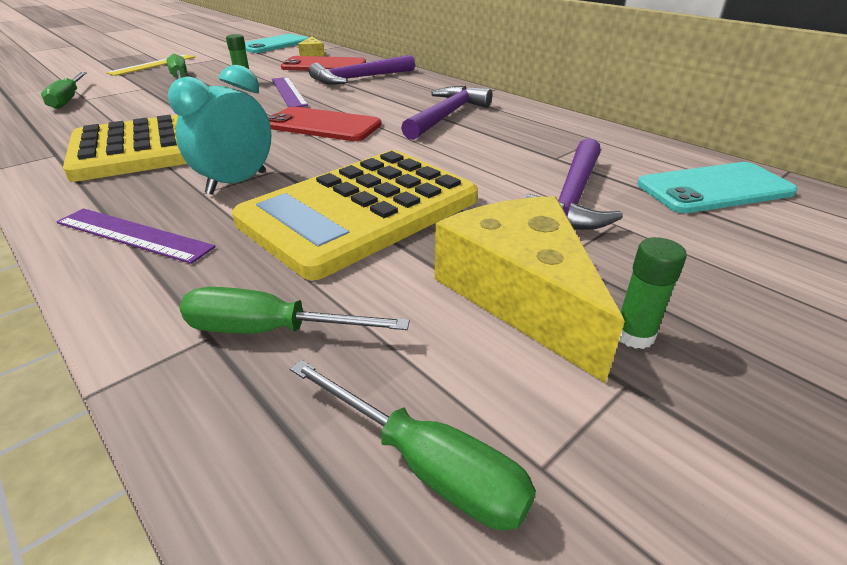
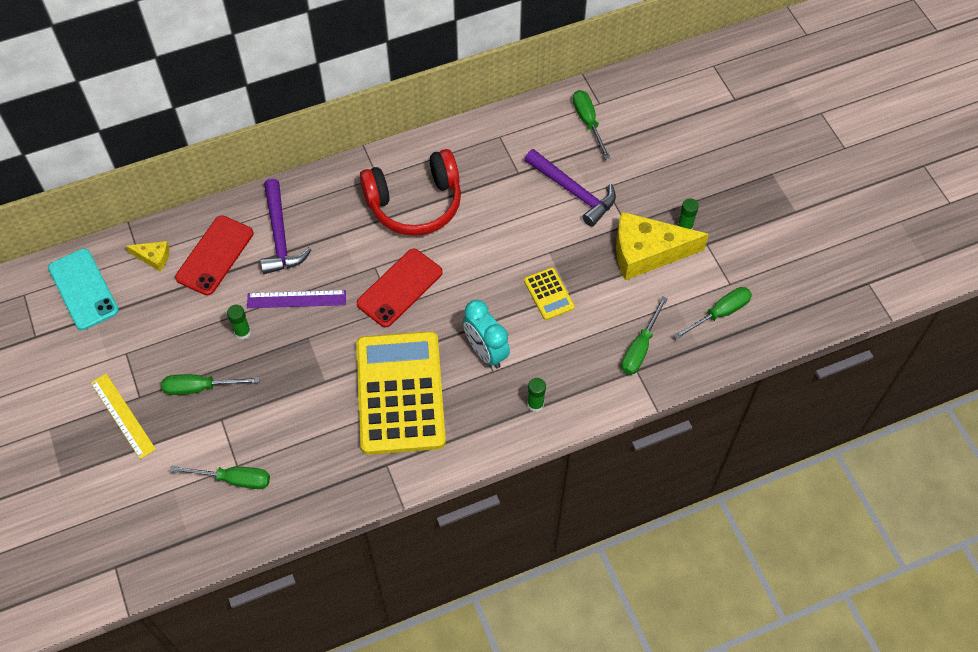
camera: 70 degrees left, 25 degrees up
purple ruler [56,208,216,264] -> green glue stick [527,378,546,412]
yellow calculator [232,150,478,280] -> yellow calculator [524,267,575,320], size x0.43
purple hammer [401,86,492,140] -> red headphones [360,149,461,236]
turquoise phone [637,162,798,213] -> green screwdriver [573,90,610,159]

